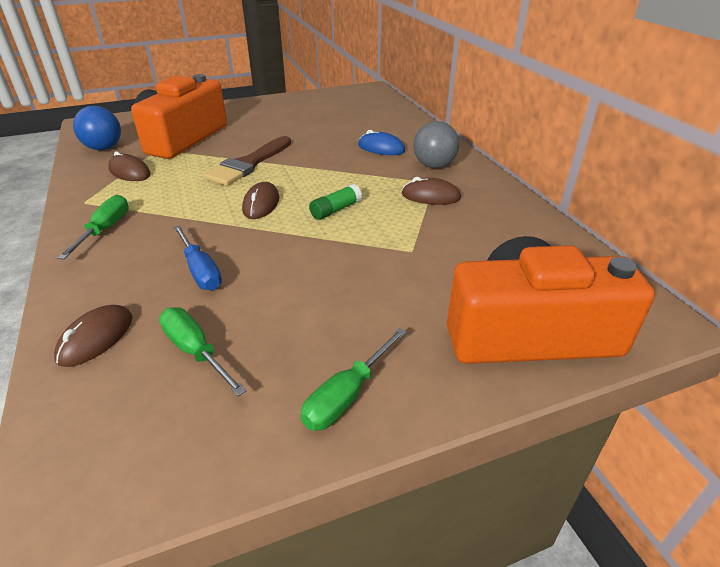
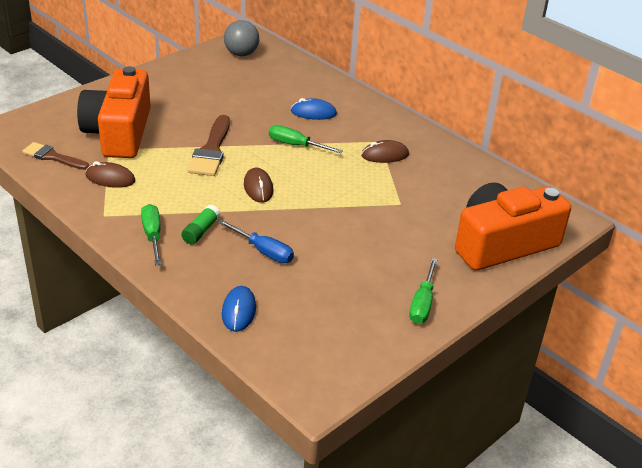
camera: 25 degrees left, 0 degrees up
brown mouse [54,305,133,367] -> blue mouse [222,286,256,332]
blue ball [73,106,121,150] -> brown brush [22,142,89,170]
green screwdriver [159,307,247,396] -> green screwdriver moved to [269,125,343,153]
green glue stick [309,184,362,220] -> green glue stick moved to [181,205,220,244]
grey ball [413,121,459,168] -> grey ball moved to [224,20,259,56]

